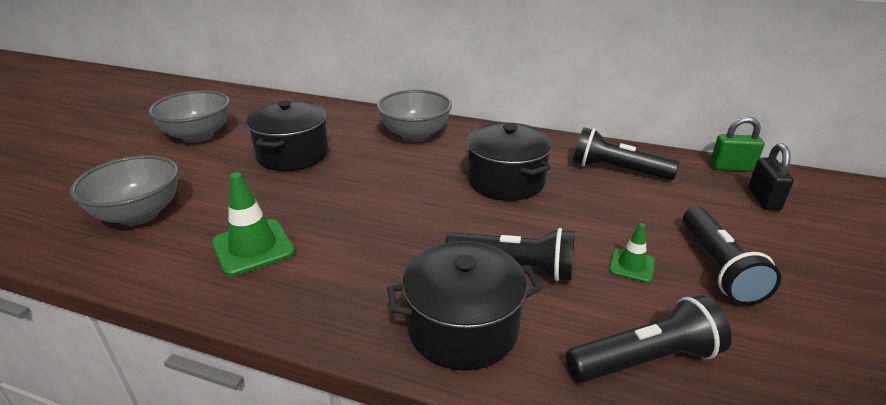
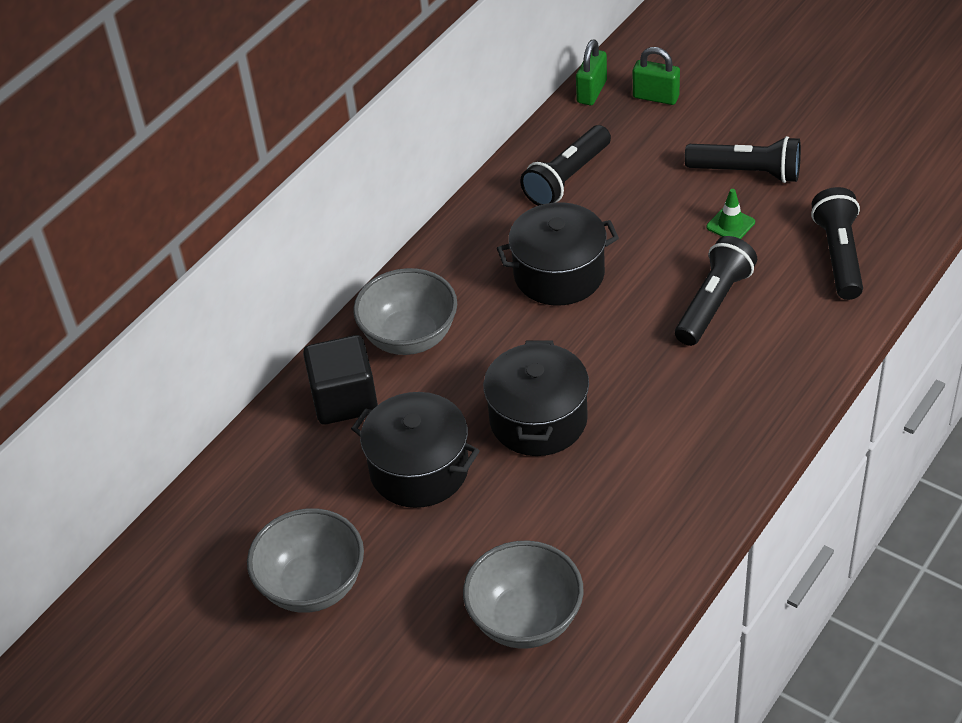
camera: 70 degrees left, 15 degrees up
green traffic cone [212,172,295,276] -> none
black pot [387,241,542,371] -> black pot moved to [483,340,589,456]
black padlock [748,143,794,211] -> green padlock [633,47,680,105]
none -> black cube [303,335,378,424]

